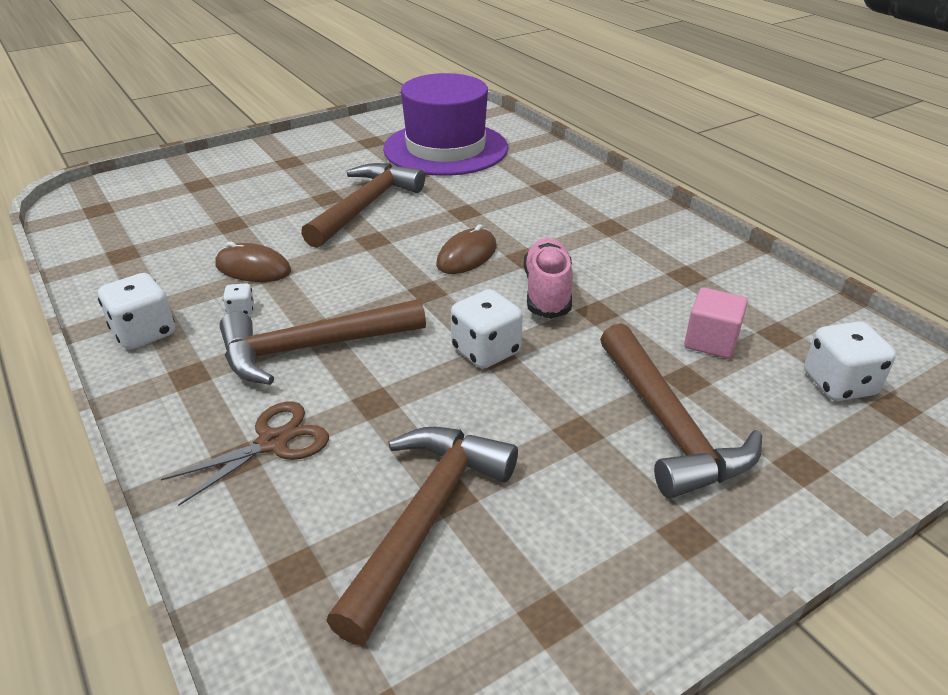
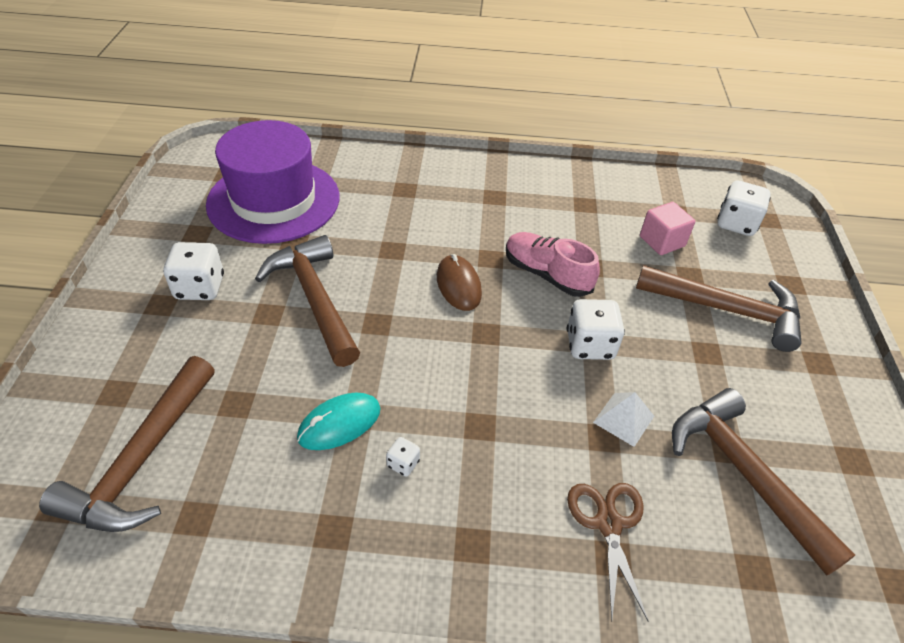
camera: 55 degrees left, 10 degrees up
white dice [98,273,175,349] -> white dice moved to [163,242,224,300]
brown mouse [215,242,291,282] -> turquoise mouse [297,393,381,450]
brown hammer [220,299,426,385] -> brown hammer moved to [39,356,215,532]
none -> white pyramid [593,392,654,447]

